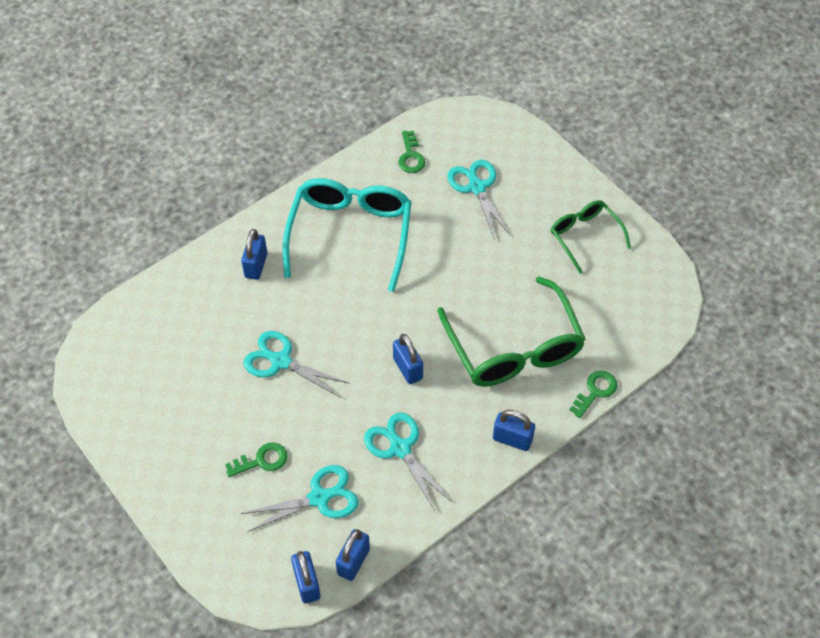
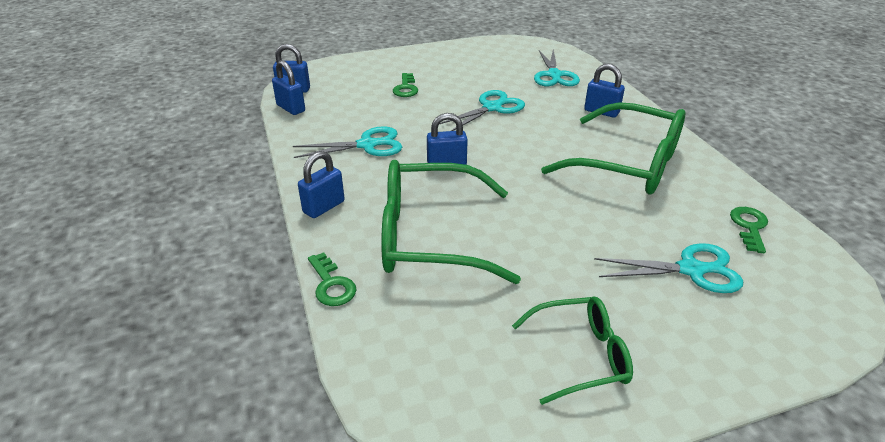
camera: 110 degrees right, 20 degrees down
turquoise scissors [241,465,359,532] -> turquoise scissors moved to [534,50,580,86]
turquoise glasses [282,178,411,292] -> green glasses [541,102,685,194]
green key [398,131,425,173] -> green key turned 90 degrees clockwise [730,207,768,253]

